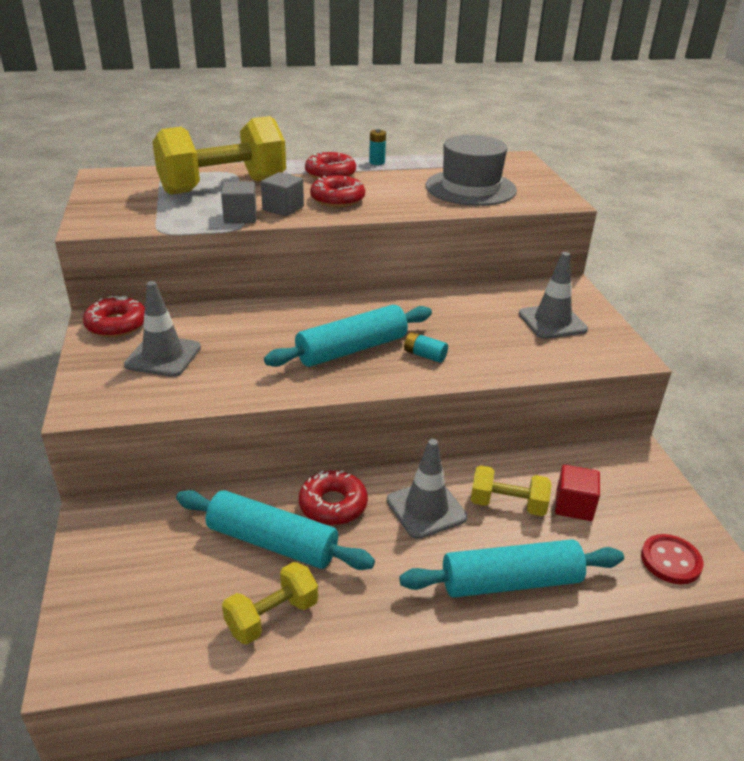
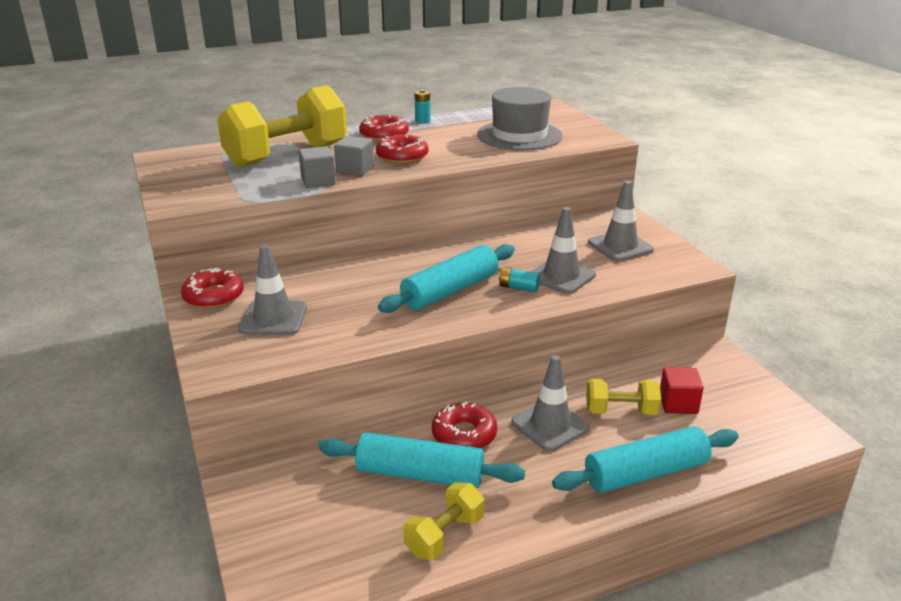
camera: 10 degrees left, 5 degrees down
red button [641,534,704,584] -> none
none -> grey traffic cone [530,207,596,294]

